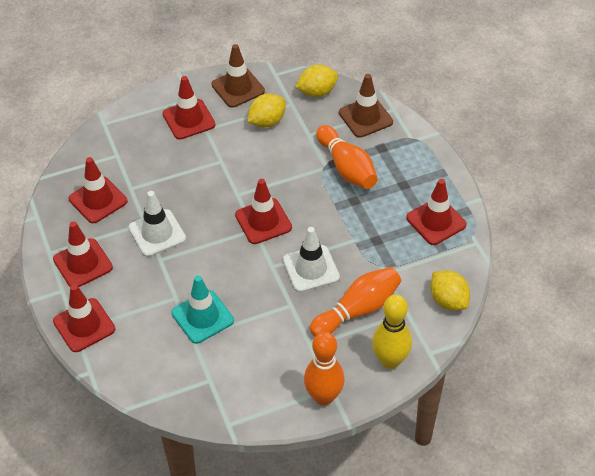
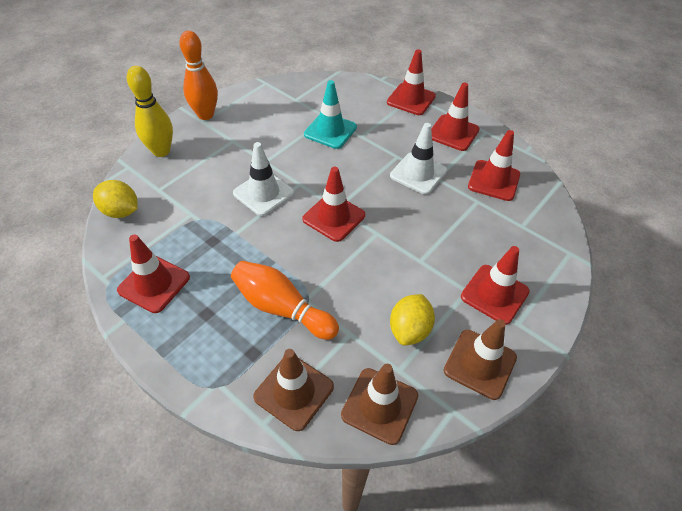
camera: 150 degrees right, 0 degrees up
yellow lemon [295,65,338,97] -> brown traffic cone [341,364,418,445]
orange bowling pin [310,267,401,336] -> none

